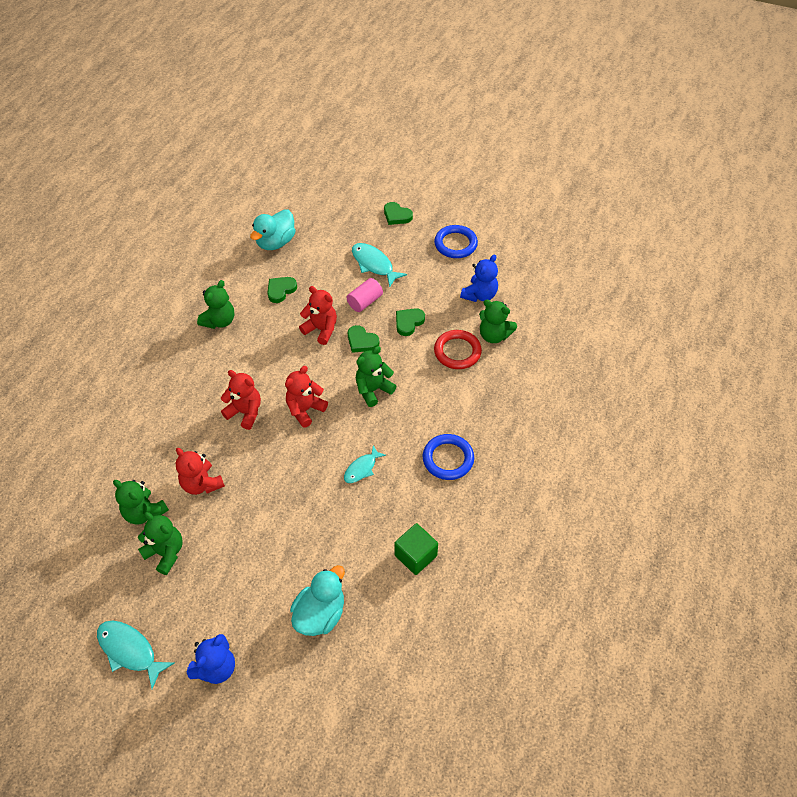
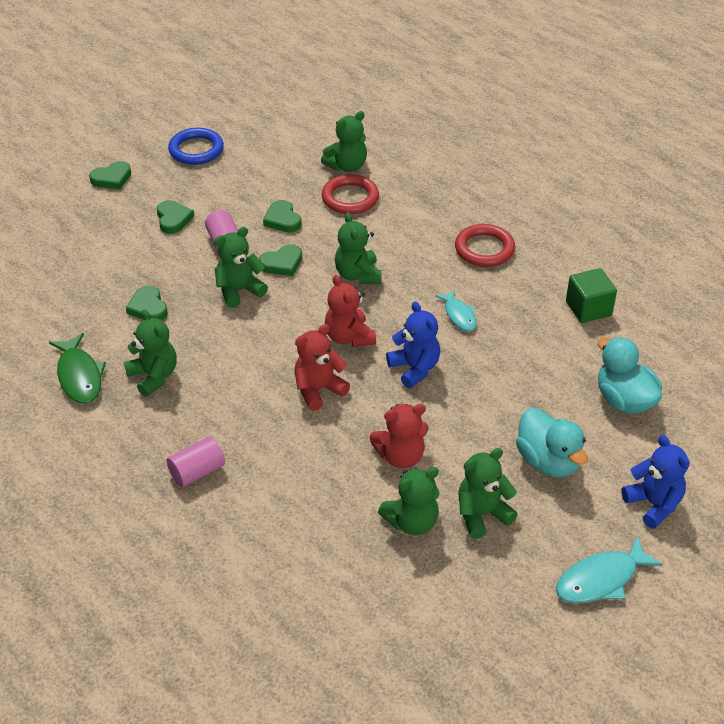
camera: 65 degrees left, 10 degrees down
turquoise duck [250,209,296,250] -> turquoise duck moved to [516,408,588,477]
red teddy bear [299,286,337,345] -> green teddy bear [214,227,268,308]
turquoise fish [352,243,407,287] -> green heart [157,200,194,234]
blue ring [423,434,474,480] -> red ring [455,224,515,267]
blue teddy bear [460,254,498,302] -> blue teddy bear moved to [386,302,440,388]
none -> green fish [49,333,106,404]
none -> pink cylinder [167,436,225,487]

